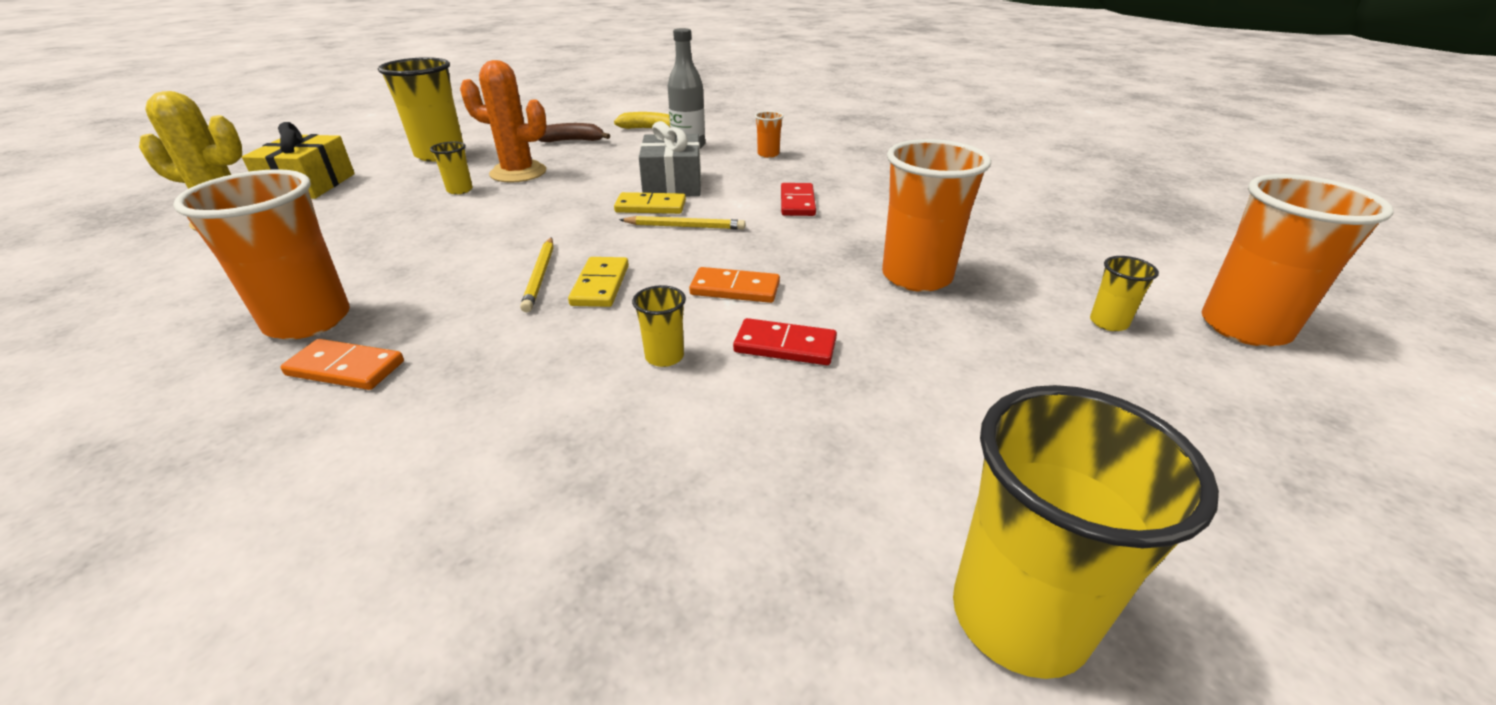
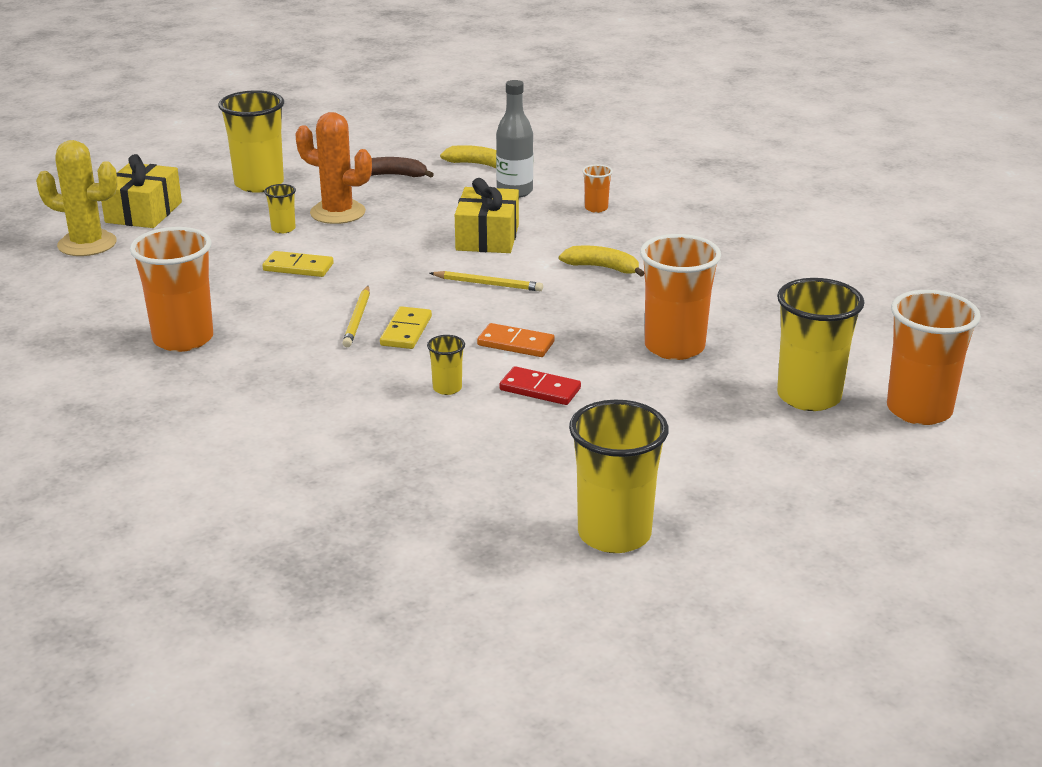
camera: 10 degrees right, 5 degrees down
orange domino [280,339,404,390] -> none
yellow domino [614,192,686,214] -> yellow domino moved to [262,251,334,277]
grey gift [639,121,701,196] -> yellow gift [455,178,519,253]
red domino [781,183,816,216] -> yellow banana [559,246,644,277]
yellow cup [1090,256,1159,331] -> yellow cup [777,278,865,411], size x2.18

